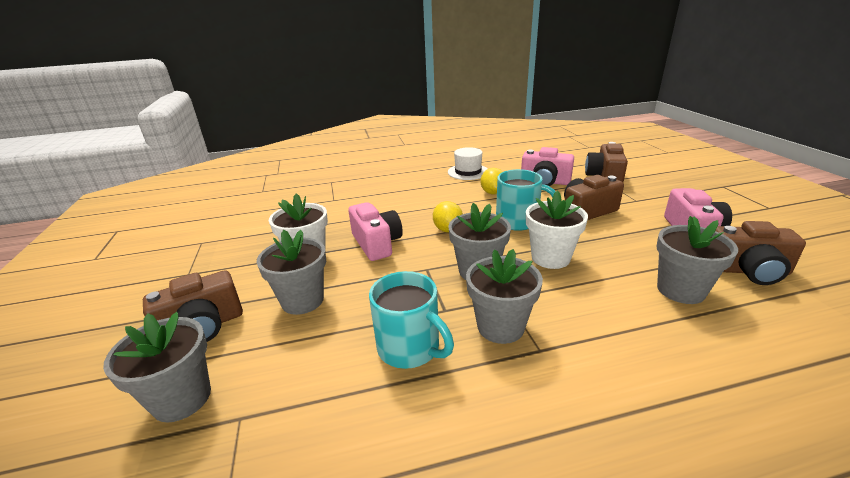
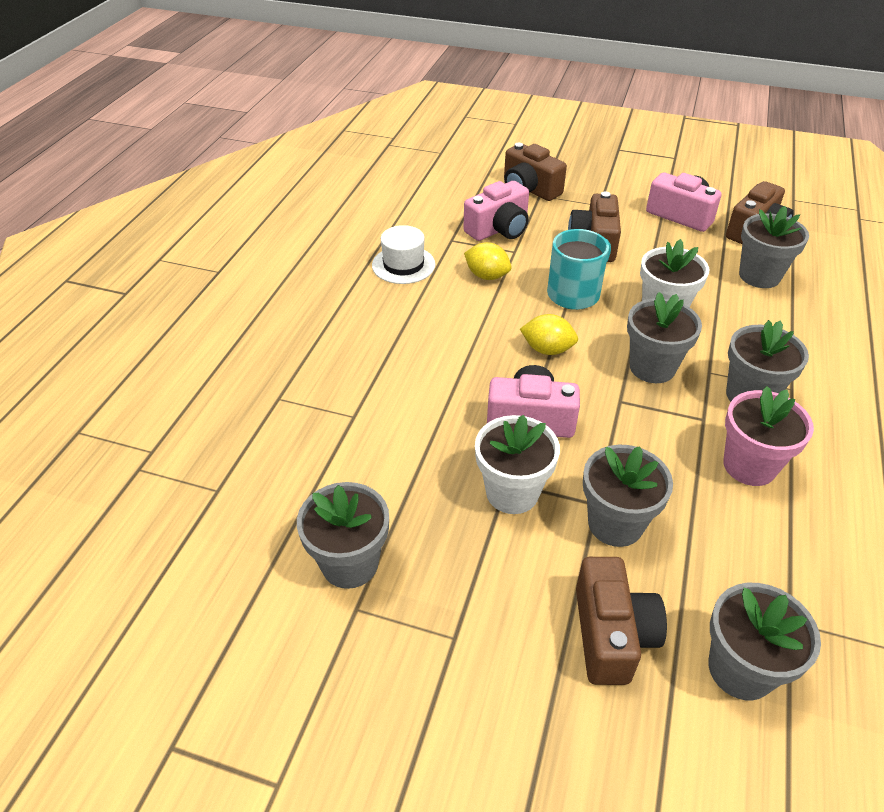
camera: 60 degrees left, 15 degrees up
turquoise mug [369,271,454,369] -> pink flower pot [723,386,814,486]
none -> grey flower pot [297,482,389,589]

